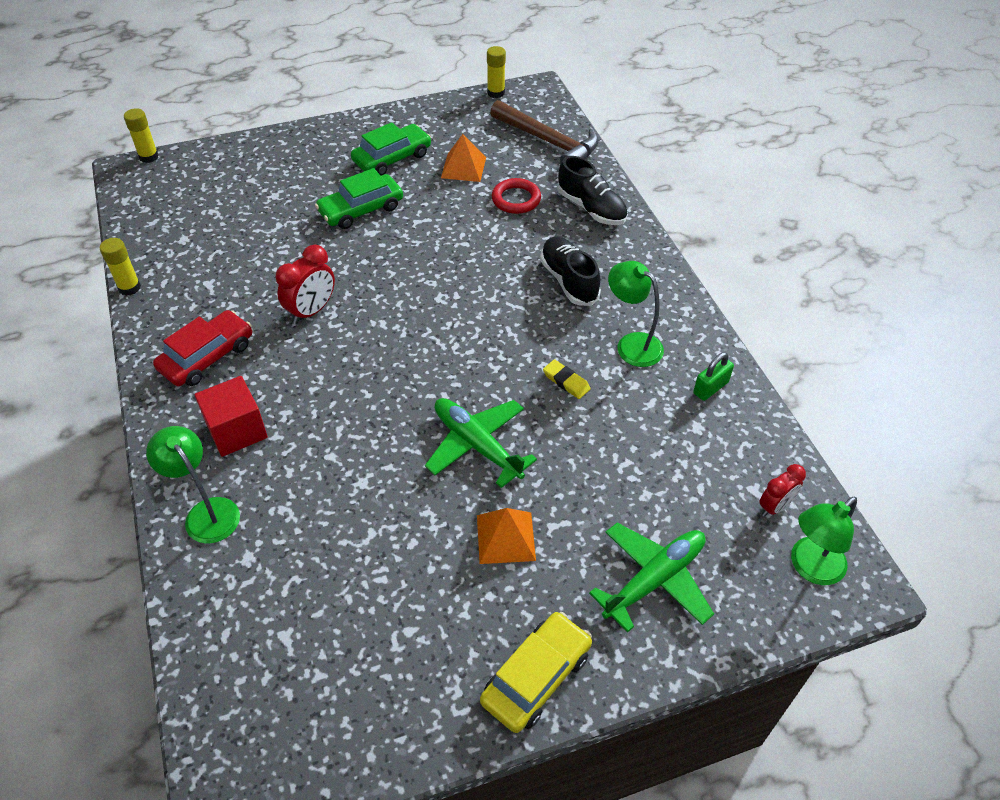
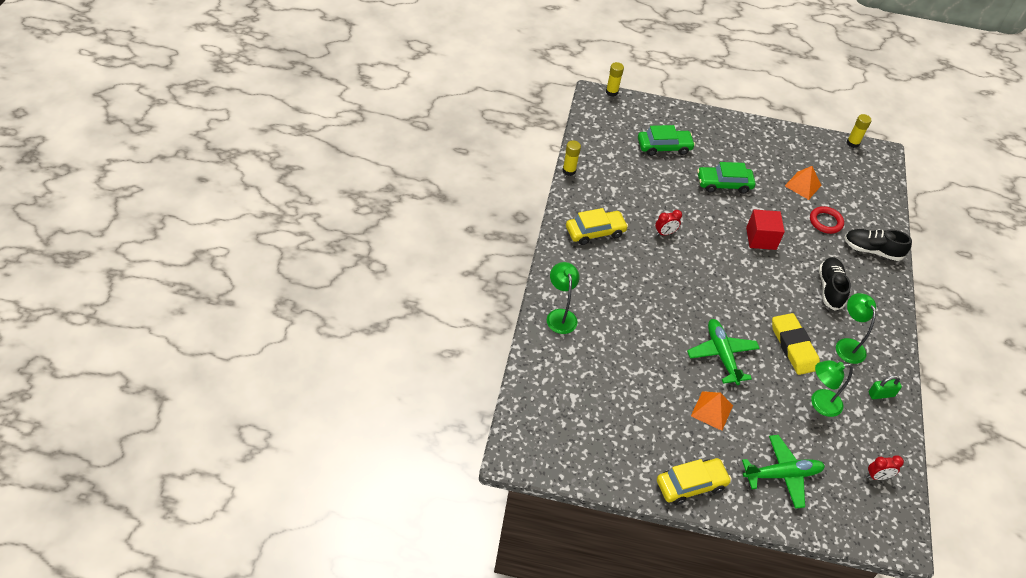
camera: 25 degrees right, 0 degrees up
red car [153,310,252,386] -> yellow car [566,208,628,245]
red cube [194,376,268,457] -> red cube moved to [746,209,785,250]
red clock [276,245,335,324] -> red clock [655,210,682,236], size x0.66
green car [351,122,431,175] -> green car moved to [638,125,695,156]
brown hammer [490,100,599,163] -> none
yellow eraser [543,359,590,399] -> yellow eraser [772,313,820,375], size x2.06
black shoe [557,156,627,225] -> black shoe turned 120 degrees clockwise [844,229,912,261]
green lamp [791,496,857,585] -> green lamp moved to [811,360,853,417]

